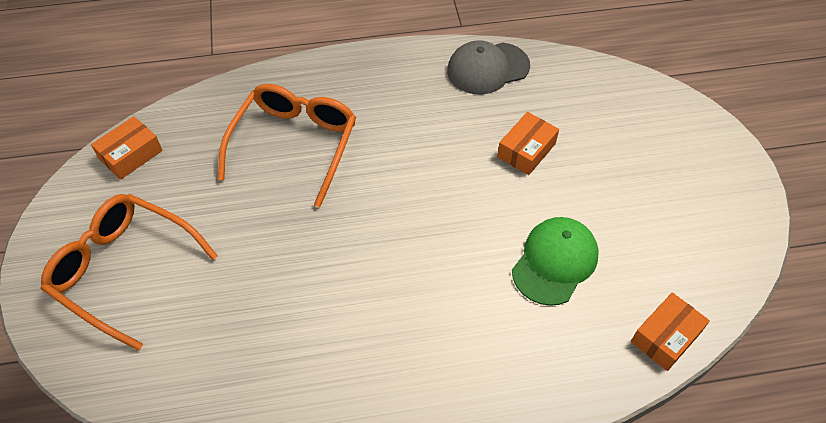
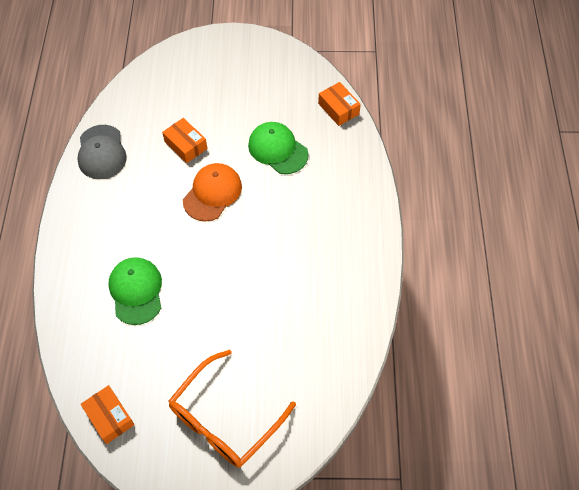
camera: 80 degrees left, 5 degrees up
orange glasses [218,84,356,207] -> green cap [109,257,162,325]
none -> orange cap [183,163,242,221]

